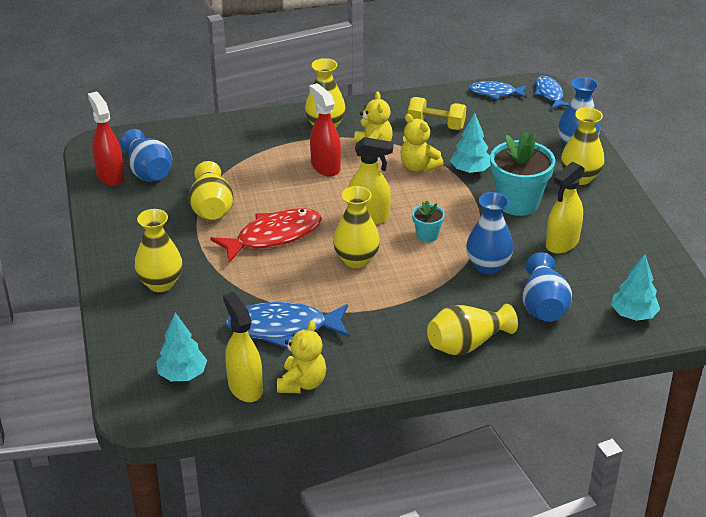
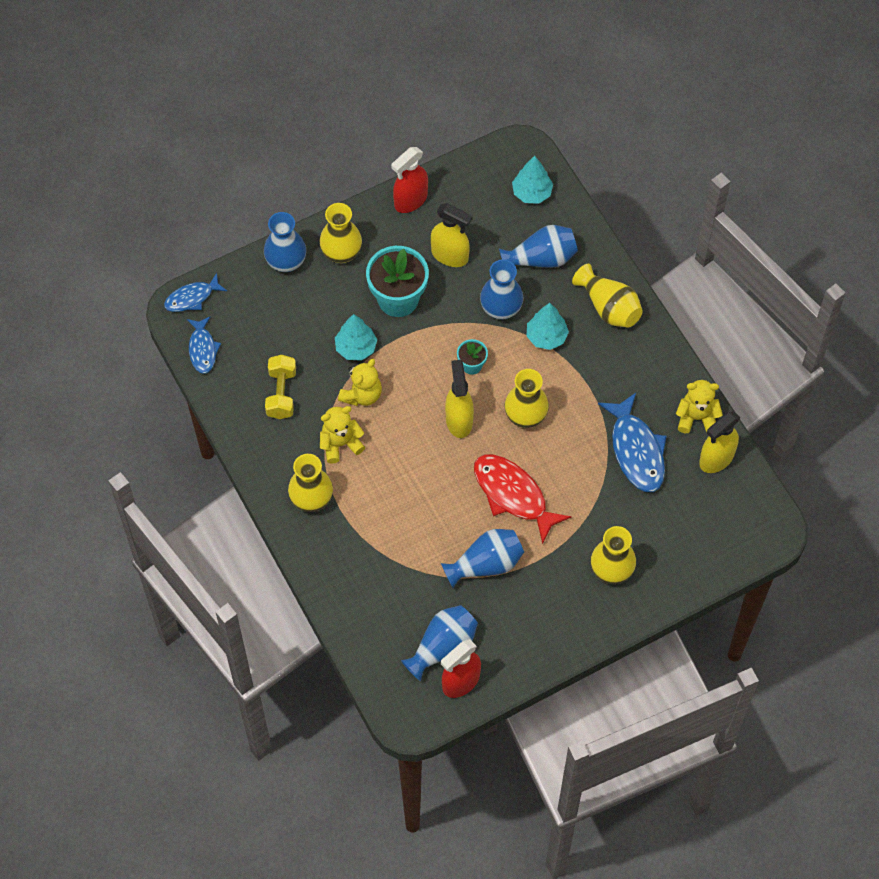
camera: 105 degrees left, 25 degrees up
turquoise tree [156,313,207,381] -> turquoise tree moved to [527,303,569,350]
yellow vase [189,161,234,220] -> blue vase [441,529,524,588]
red spray bottle [310,83,341,177] -> red spray bottle moved to [391,147,428,213]

